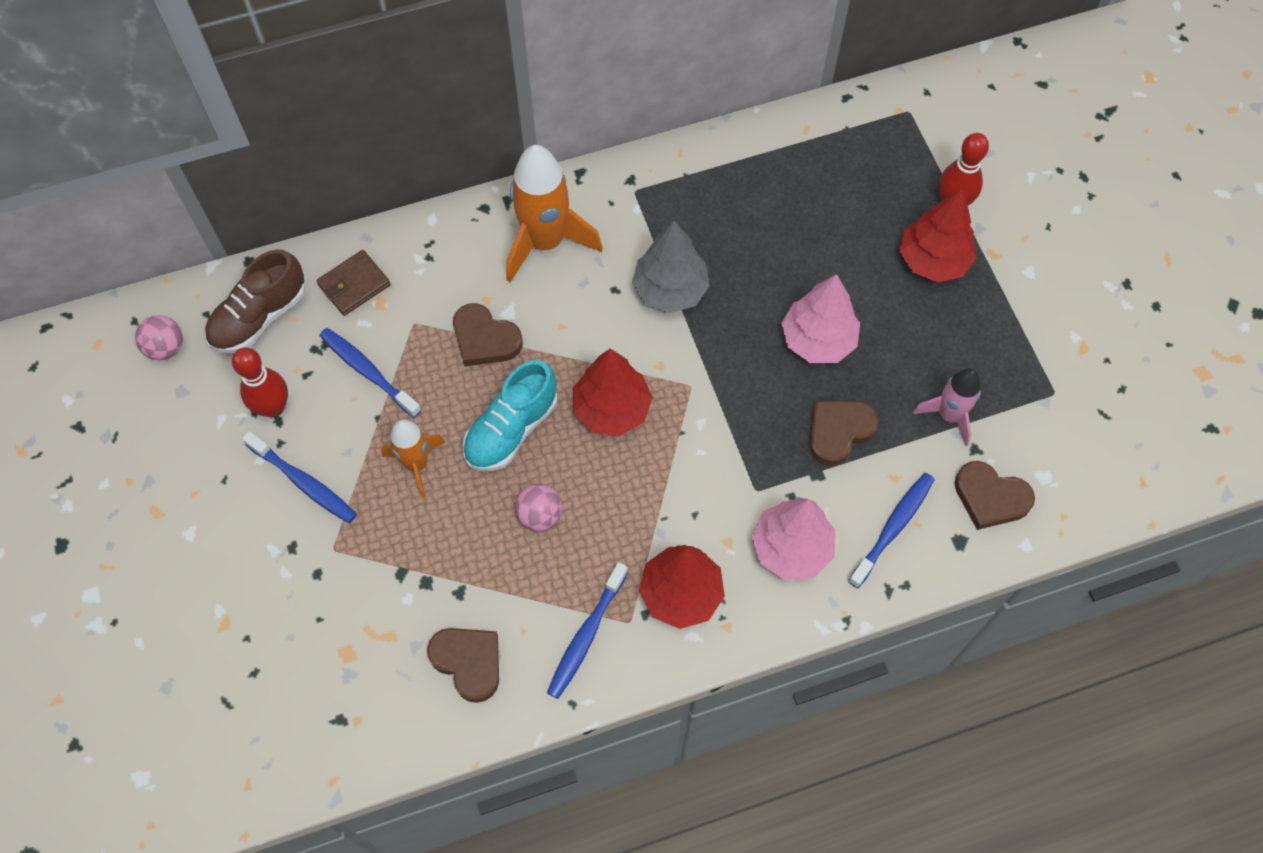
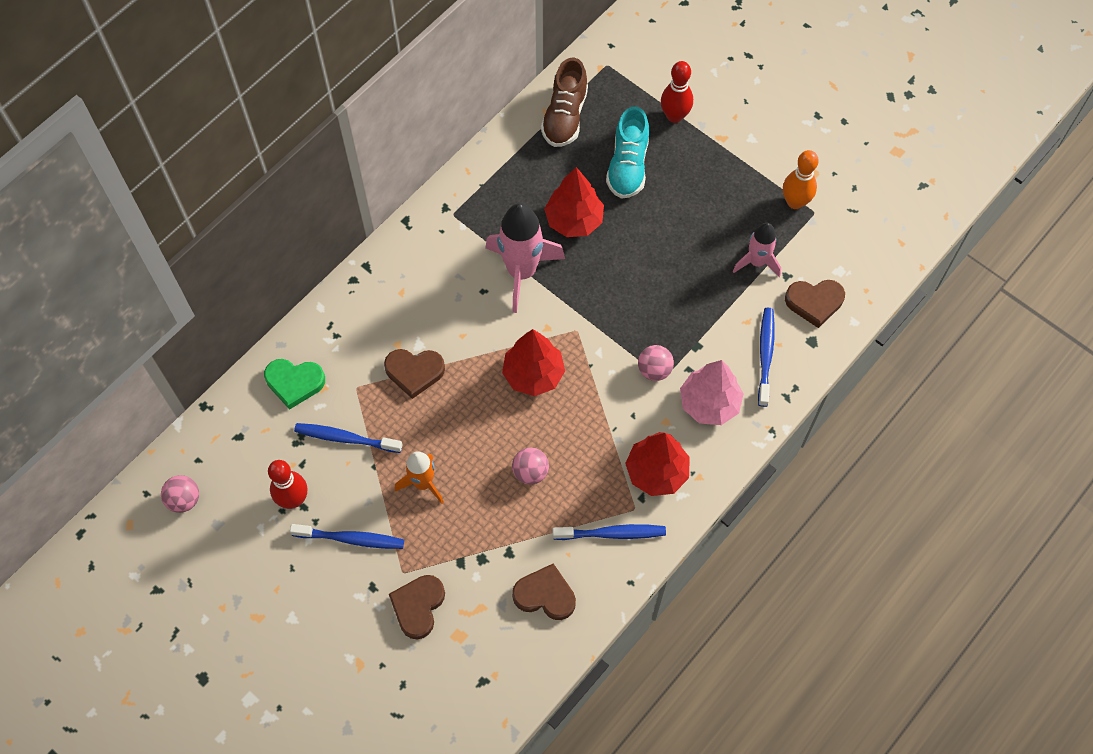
camera: 30 degrees left, 0 degrees up
brown shoe [205,249,305,354] -> brown shoe moved to [541,58,588,147]
brown wallet [316,250,391,316] -> green heart [264,359,325,410]
turquoise shoe [463,360,557,471] -> turquoise shoe moved to [606,106,649,199]
orange rocket [506,145,602,282] -> none
blue toothbrush [547,562,628,699] -> blue toothbrush turned 90 degrees counterclockwise [553,524,666,540]
grey tree [632,221,710,313] -> pink rocket [485,203,565,313]
pink tree [781,274,860,363] -> none
brown heart [809,401,879,466] -> brown heart moved to [389,575,445,640]
red tree [899,189,977,283] -> red tree moved to [544,167,604,237]
none -> pink ball [638,345,674,381]
none -> orange bowling pin [783,150,819,209]

